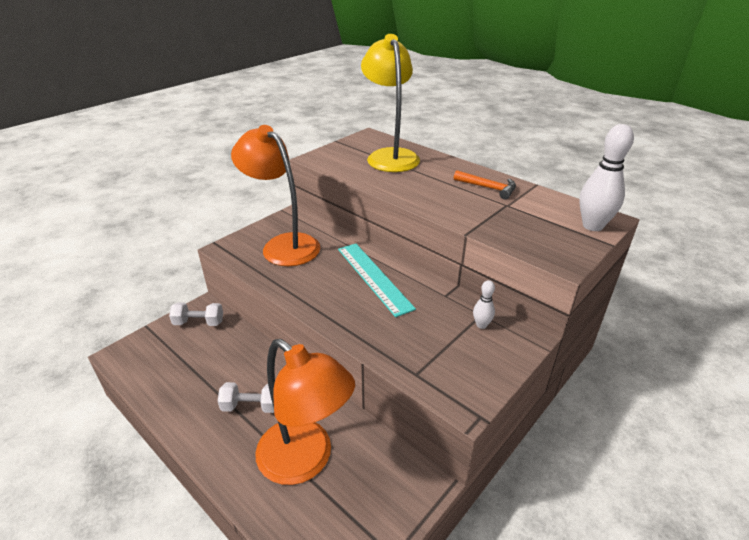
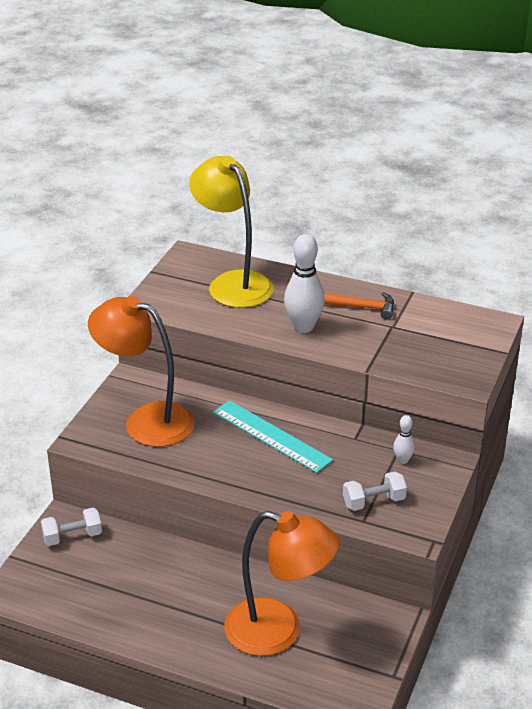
camera: 20 degrees left, 0 degrees up
white dumbbell [218,382,274,413] -> white dumbbell moved to [343,472,407,511]
white bowling pin [579,124,634,231] -> white bowling pin moved to [284,234,325,333]

